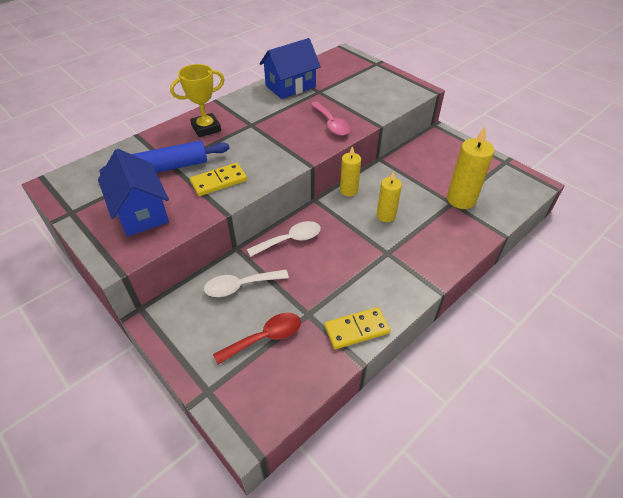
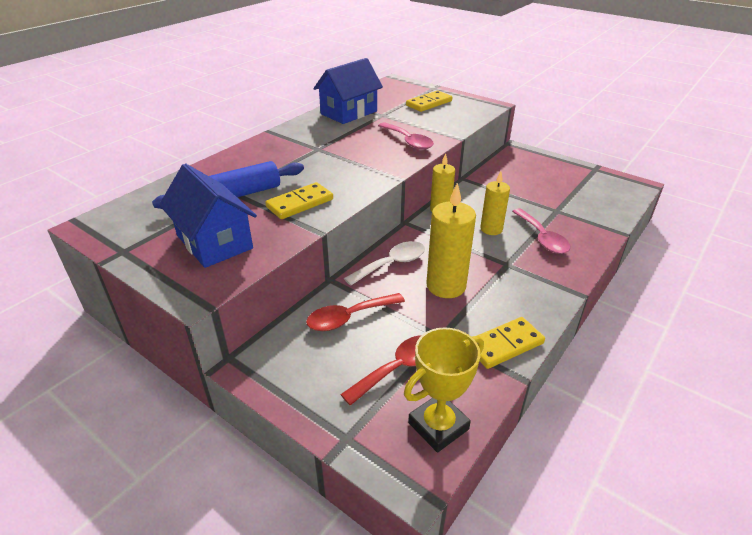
camera: 10 degrees left, 10 degrees down
yellow trophy [170,64,225,137] -> yellow trophy moved to [404,327,484,453]
white spoon [204,270,289,297] -> red spoon [306,293,405,331]
yellow candle [447,127,495,209] -> yellow candle moved to [426,183,476,298]
none -> yellow domino [406,90,452,112]
none -> pink spoon [512,209,570,254]

